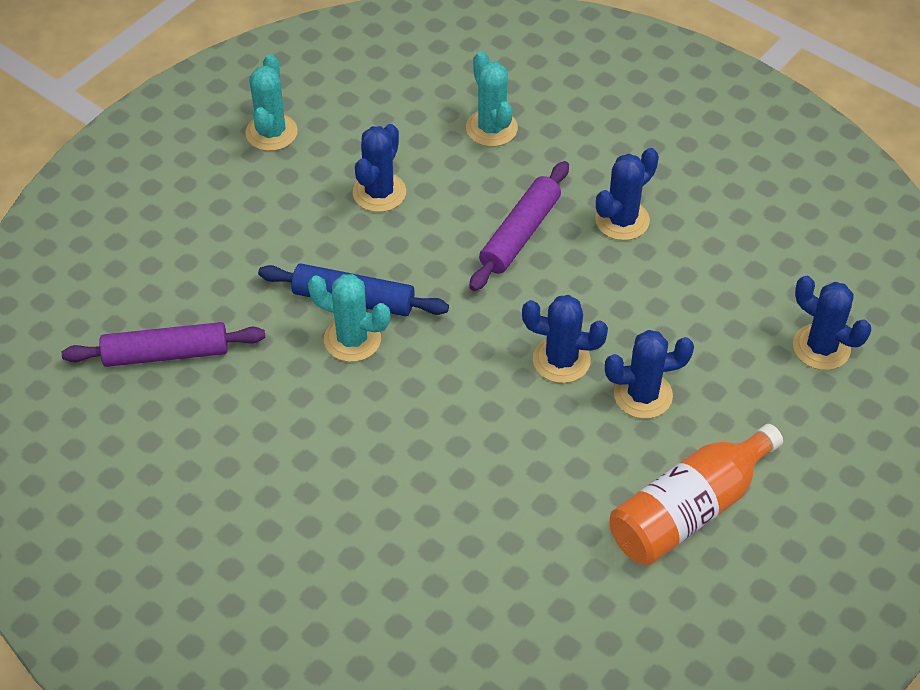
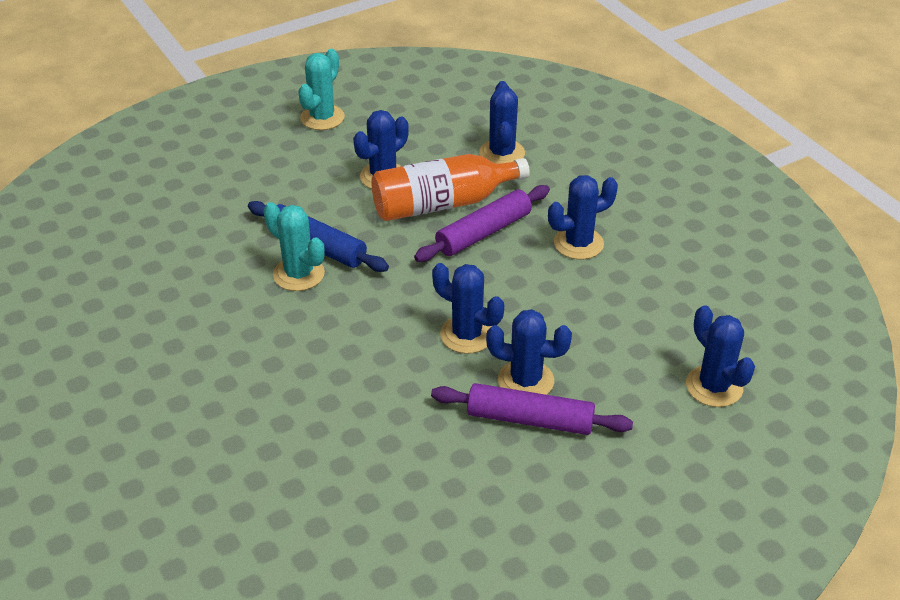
camera: 20 degrees right, 10 degrees down
purple rolling pin [62,322,265,367] -> purple rolling pin moved to [431,383,633,435]
turquoise cactus [466,51,518,147] -> blue cactus [479,81,525,163]
orange bottle [610,424,783,565] -> orange bottle moved to [371,154,530,221]

